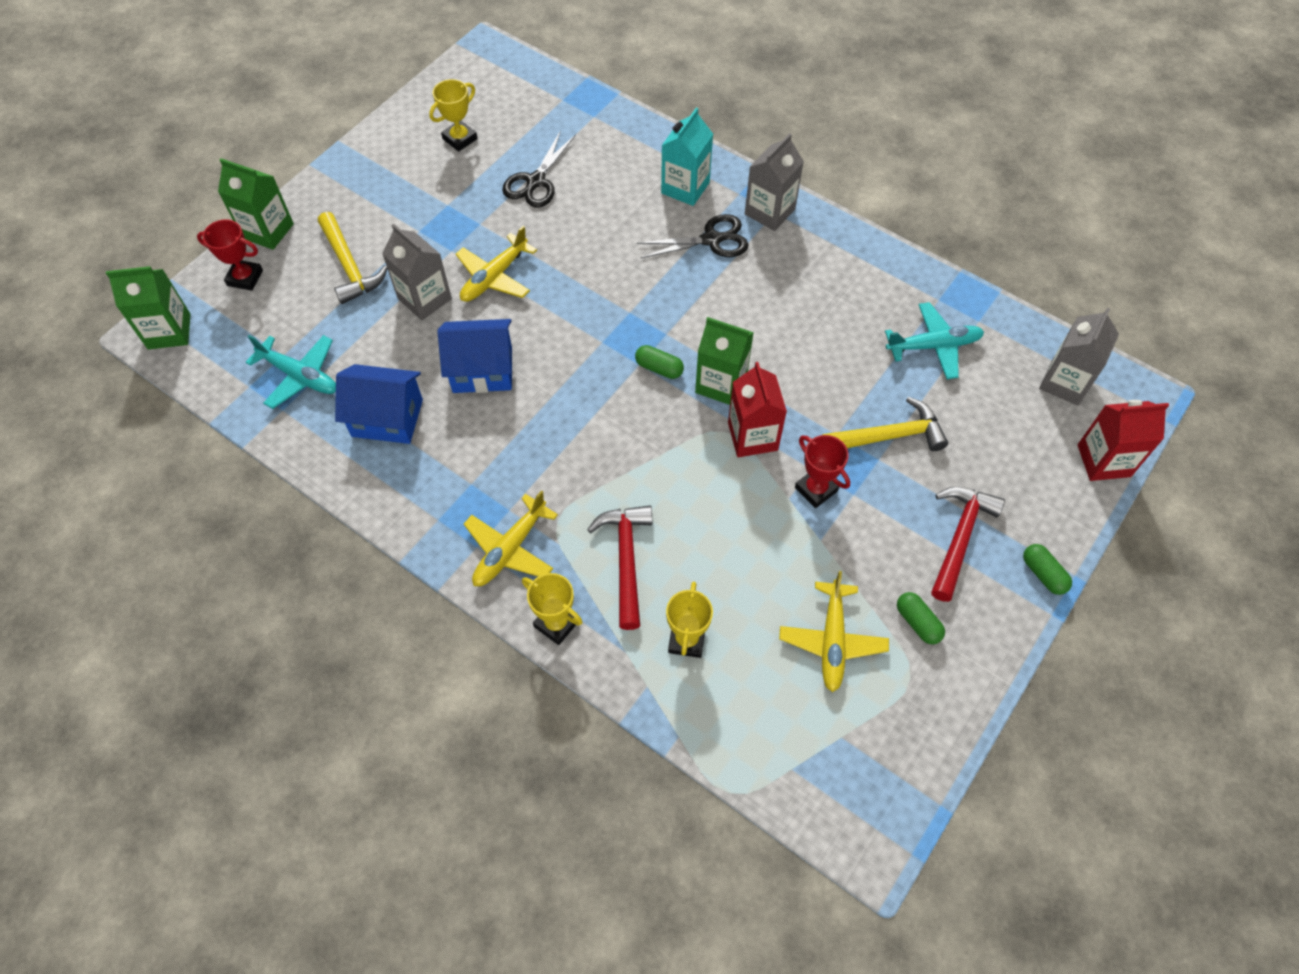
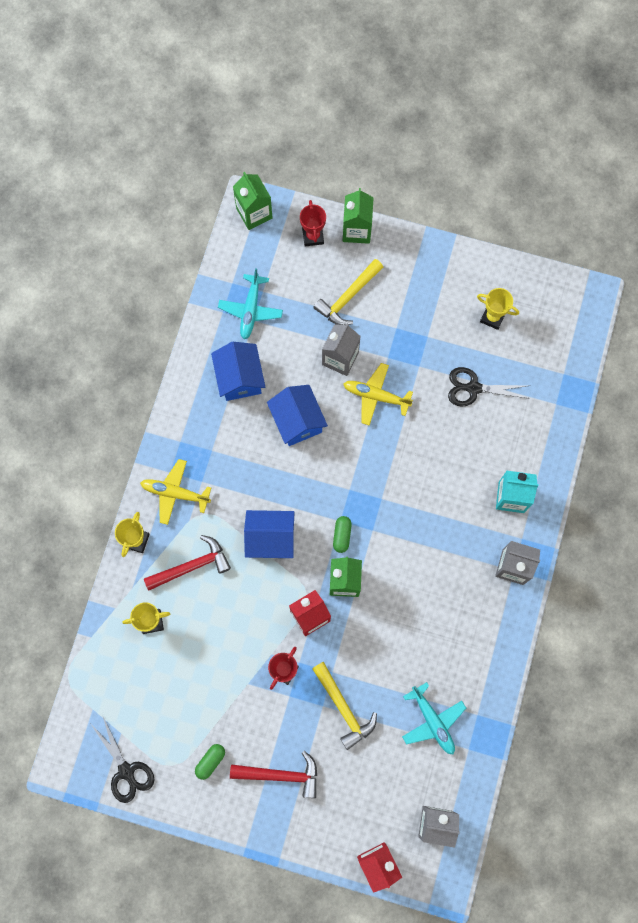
camera: 70 degrees right, 15 degrees up
black scissors [637,214,749,258] -> black scissors moved to [90,717,154,803]
yellow plane [779,571,889,692] -> none
green capsule [1023,544,1072,595] -> none
none -> blue house [244,510,295,558]

